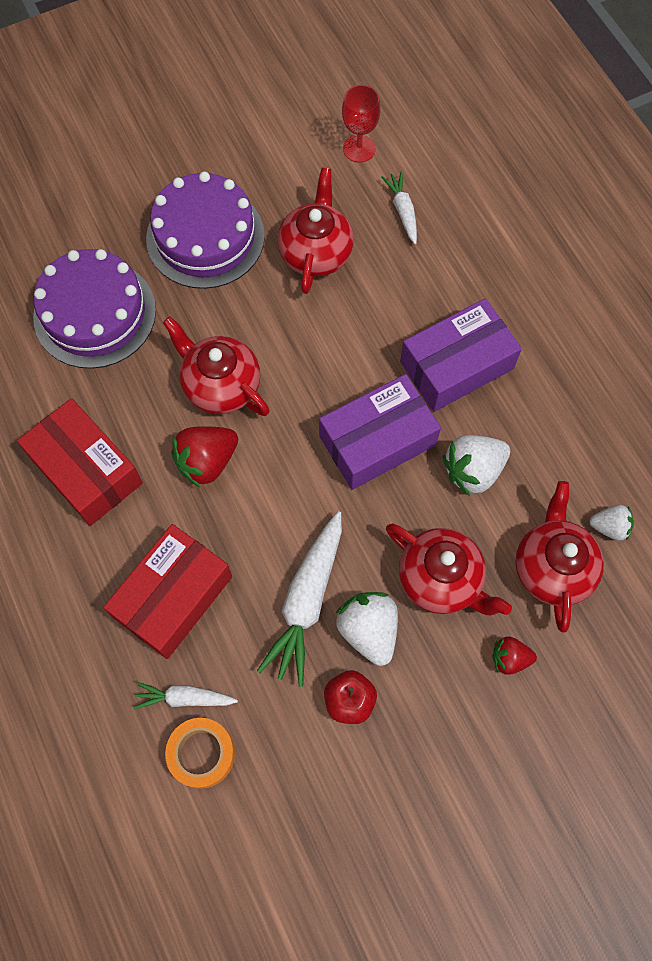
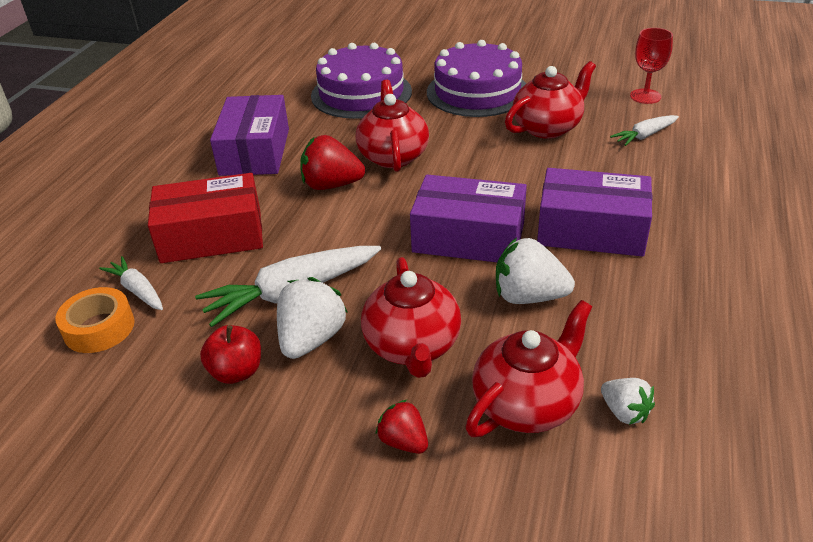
camera: 45 degrees right, 30 degrees down
red box [17,398,143,526] -> purple box [210,95,289,176]
white carrot [381,172,417,244] -> white carrot turned 150 degrees counterclockwise [610,115,679,146]

